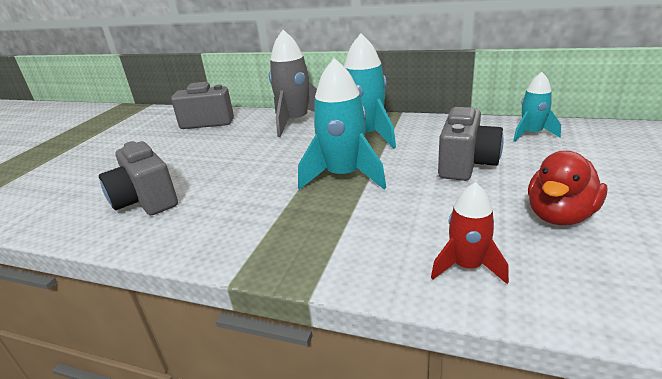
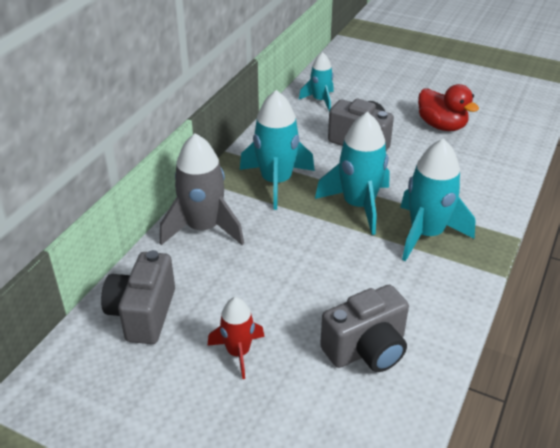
camera: 85 degrees left, 10 degrees up
red rocket [431,182,509,284] -> red rocket moved to [207,297,265,379]
none -> turquoise rocket [400,139,476,261]

